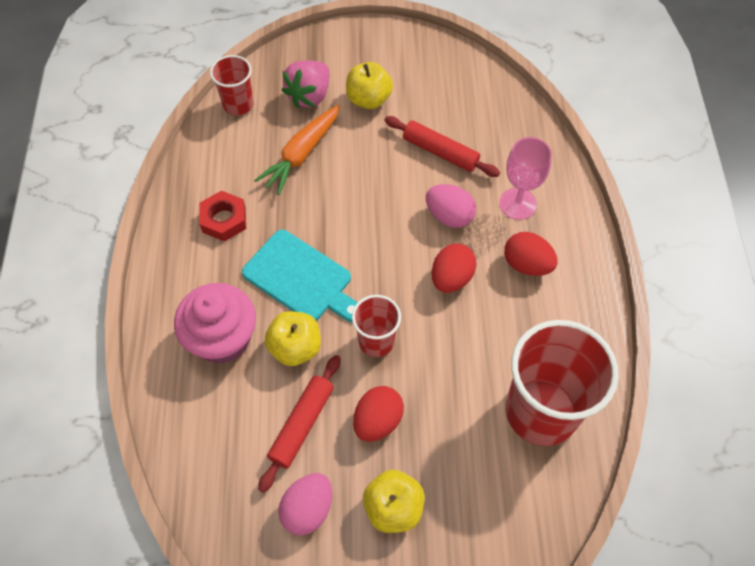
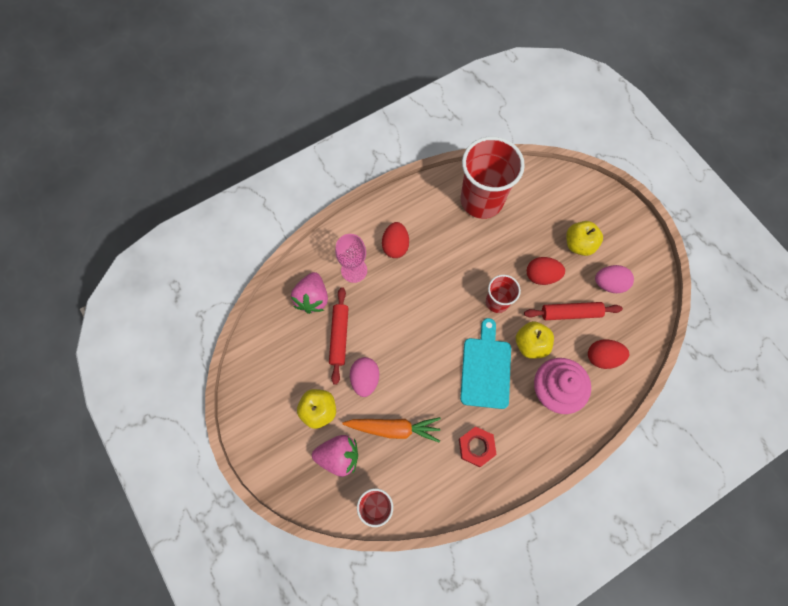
camera: 120 degrees left, 10 degrees up
pink egg [426,184,476,228] -> pink egg moved to [350,357,379,397]
red egg [432,244,477,293] -> red egg moved to [588,339,629,369]
none -> pink strawberry [291,272,328,314]

